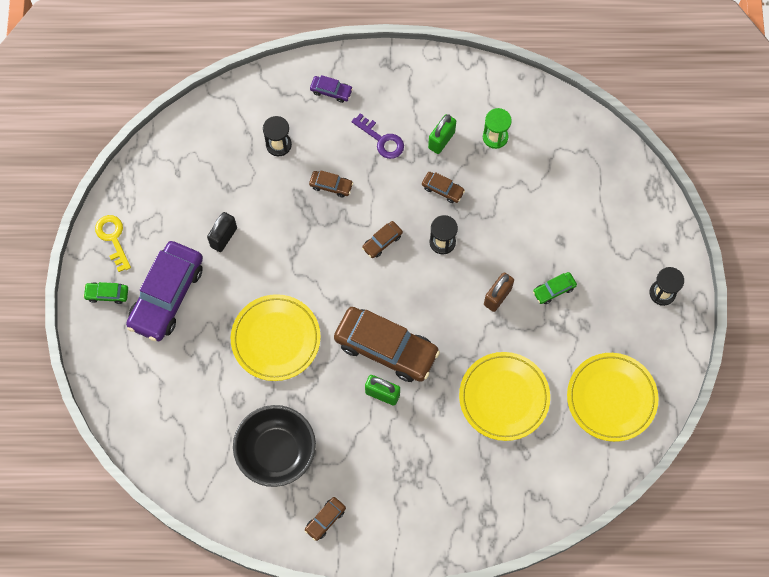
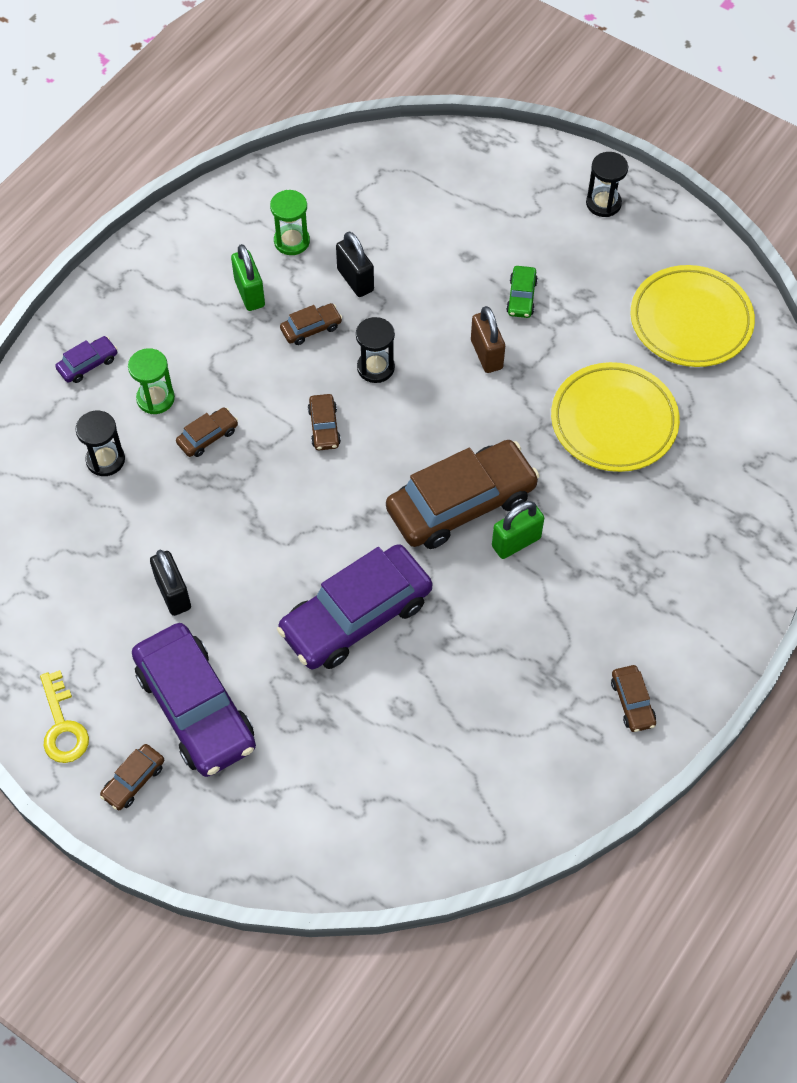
camera: 55 degrees left, 10 degrees down
green car [83,282,128,304] -> brown car [100,744,164,810]
yellow key [95,215,131,272] -> yellow key turned 120 degrees counterclockwise [40,670,89,763]
yellow plate [231,294,321,381] -> purple car [277,544,432,669]
black bowl [233,405,316,487] -> none
purple key [352,113,404,159] -> none
none -> green hourglass [128,348,175,414]
none -> black padlock [336,232,374,297]

